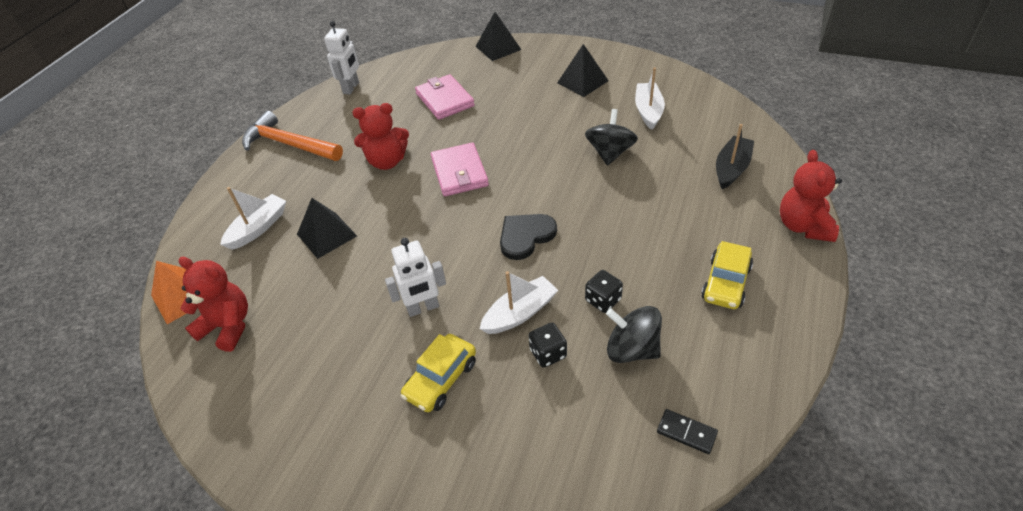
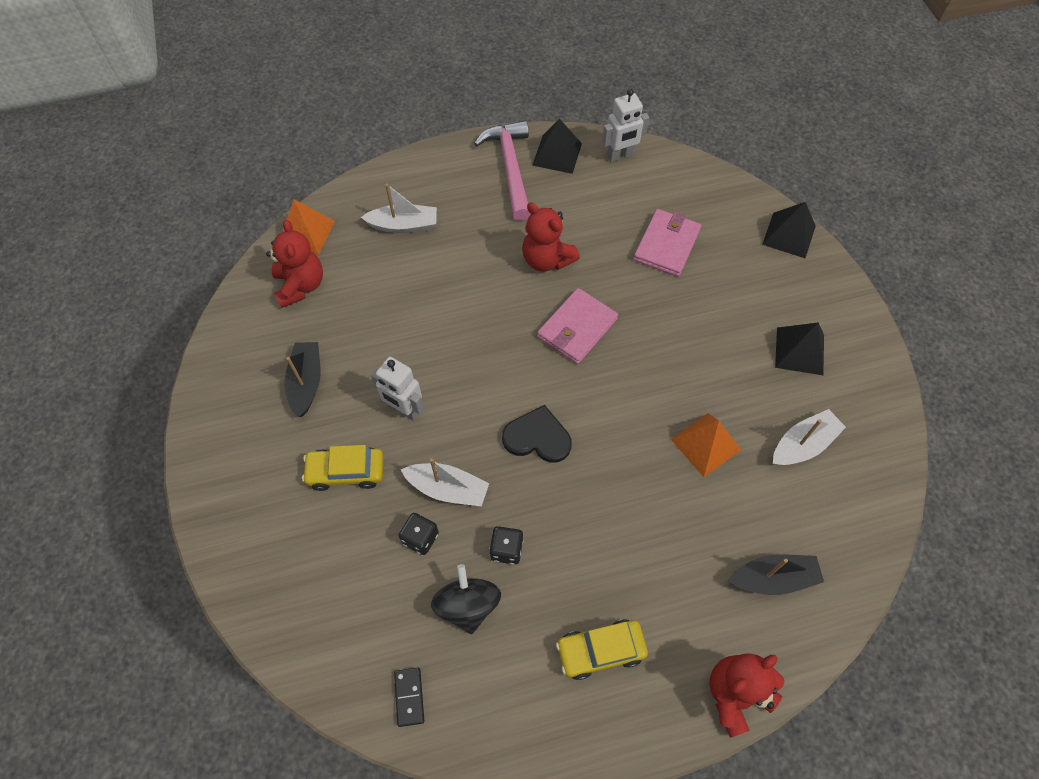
camera: 50 degrees right, 15 degrees up
orange hammer [242,111,343,161] -> pink hammer [474,120,531,221]
black pyramid [297,198,357,259] -> black pyramid moved to [532,118,582,174]
black spinning top [585,109,638,166] -> orange pyramid [671,413,741,477]
none -> black boat [285,342,321,417]

